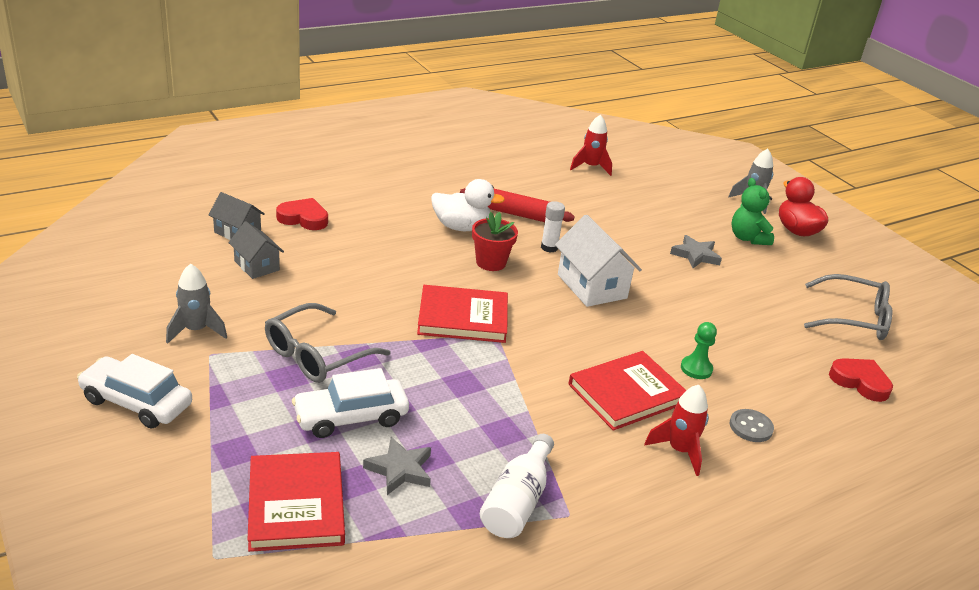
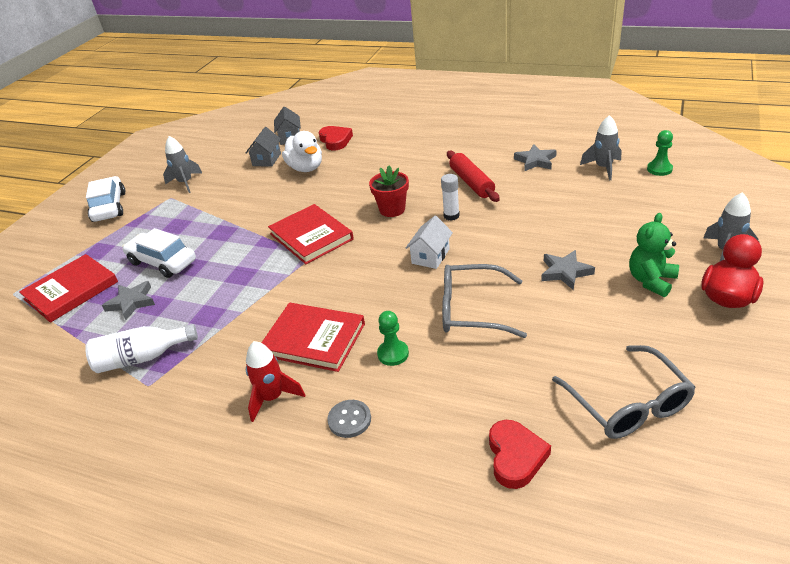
camera: 60 degrees right, 5 degrees up
grey glasses [265,303,390,383] -> grey glasses moved to [442,264,527,338]
white duck [431,179,505,231] -> white duck moved to [282,131,322,172]
white house [555,215,642,307] -> white house [406,216,453,269], size x0.62
red rocket [570,114,612,176] -> grey rocket [580,115,621,180]
none -> grey star [514,144,557,171]
none -> green pawn [647,130,673,176]

